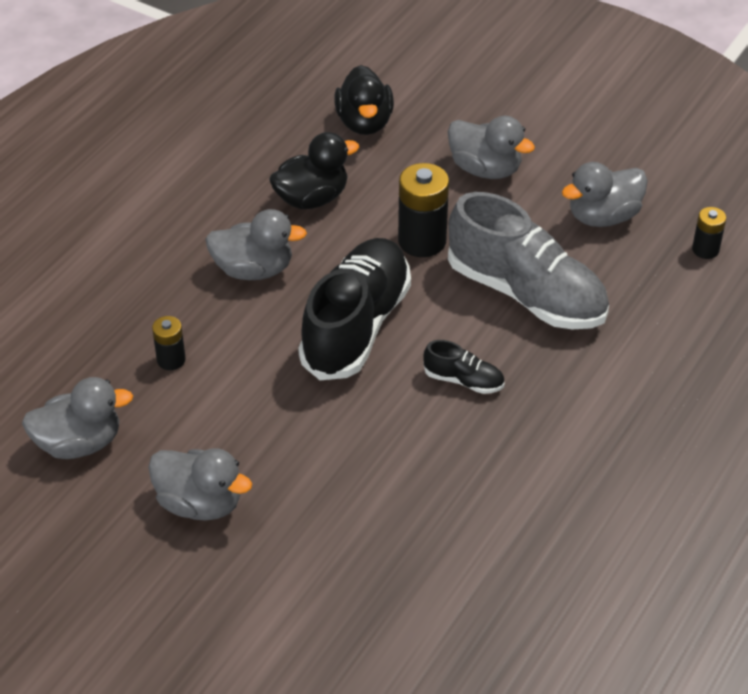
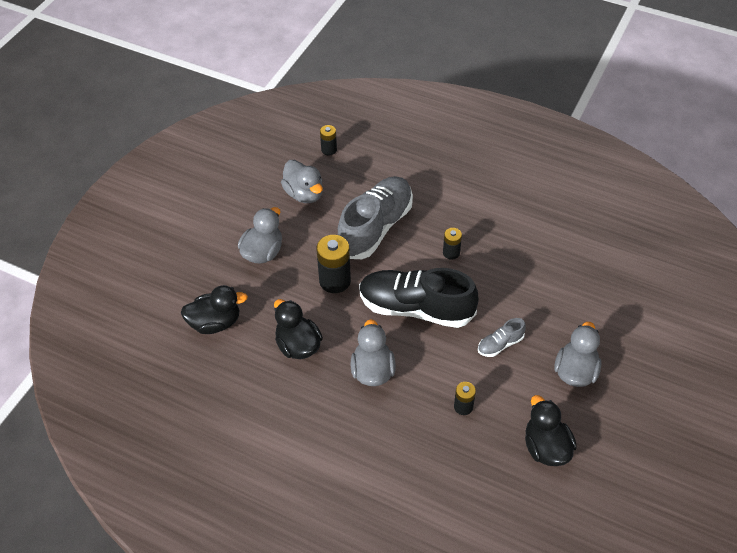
camera: 95 degrees left, 5 degrees up
grey duck [22,377,133,459] -> black duck [525,395,577,466]
black shoe [423,340,504,394] -> black battery [443,228,462,260]
none -> grey shoe [478,318,526,357]

